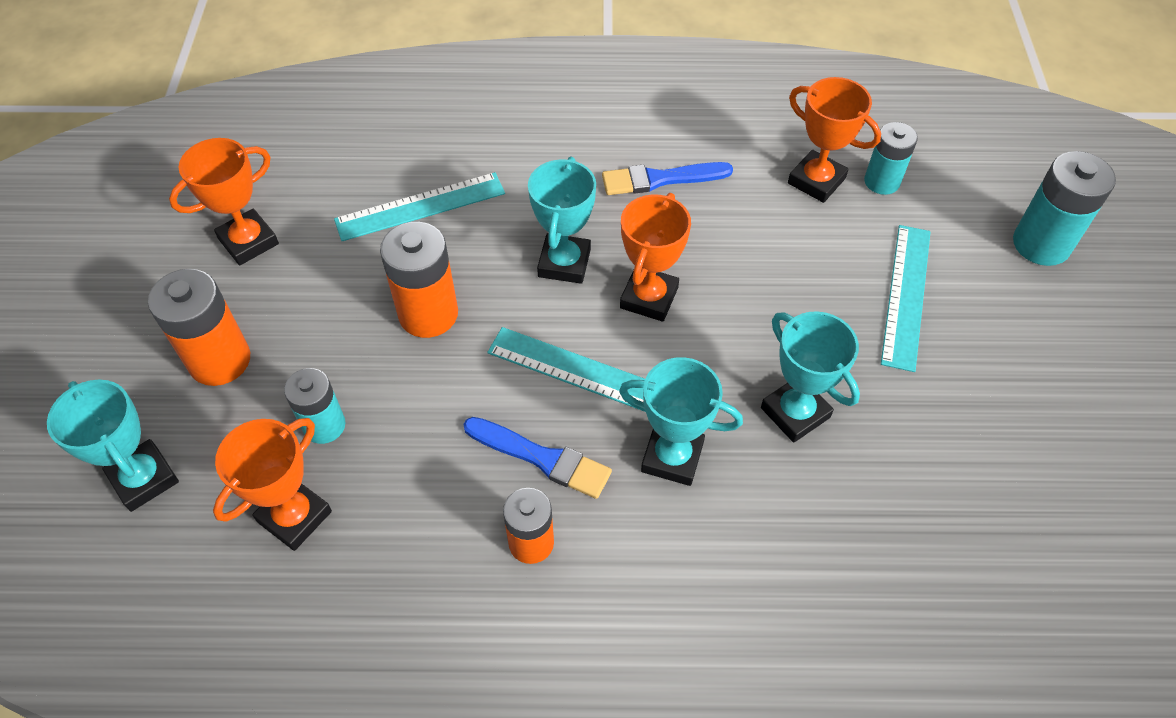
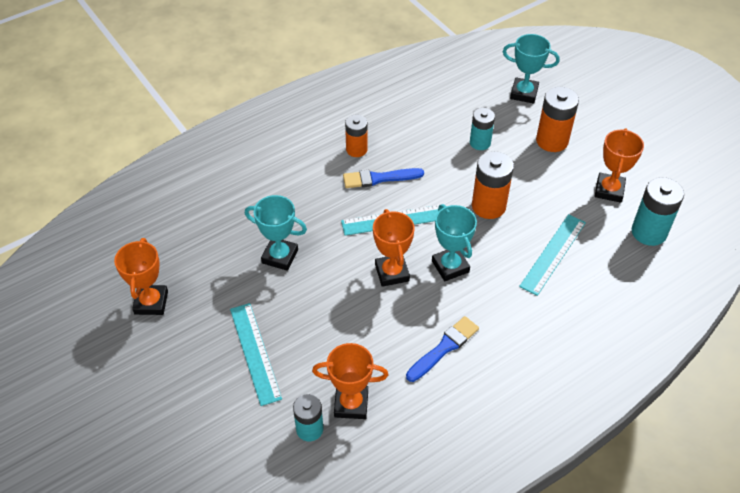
camera: 145 degrees right, 5 degrees down
orange trophy [213,418,332,551] -> orange trophy moved to [114,238,168,315]
turquoise trophy [619,357,743,486] -> none
turquoise battery [1013,151,1116,266] -> turquoise battery moved to [632,177,684,246]

